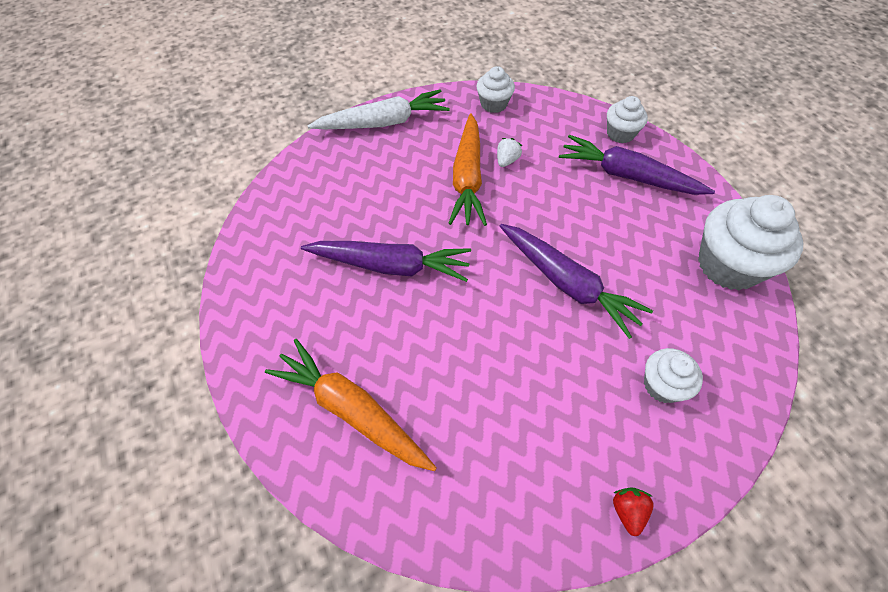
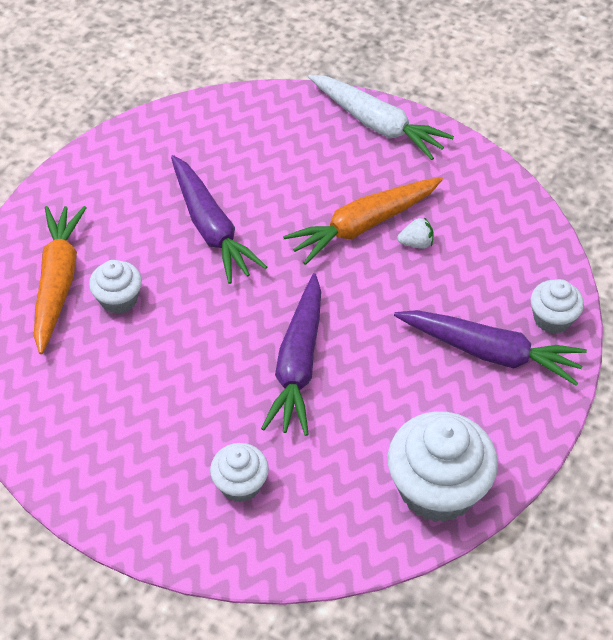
camera: 55 degrees right, 5 degrees down
white cupcake [476,66,515,113] -> white cupcake moved to [89,260,142,314]
purple carrot [559,135,715,195] -> purple carrot turned 120 degrees clockwise [394,310,587,386]
red strawberry [613,487,654,536] -> none

